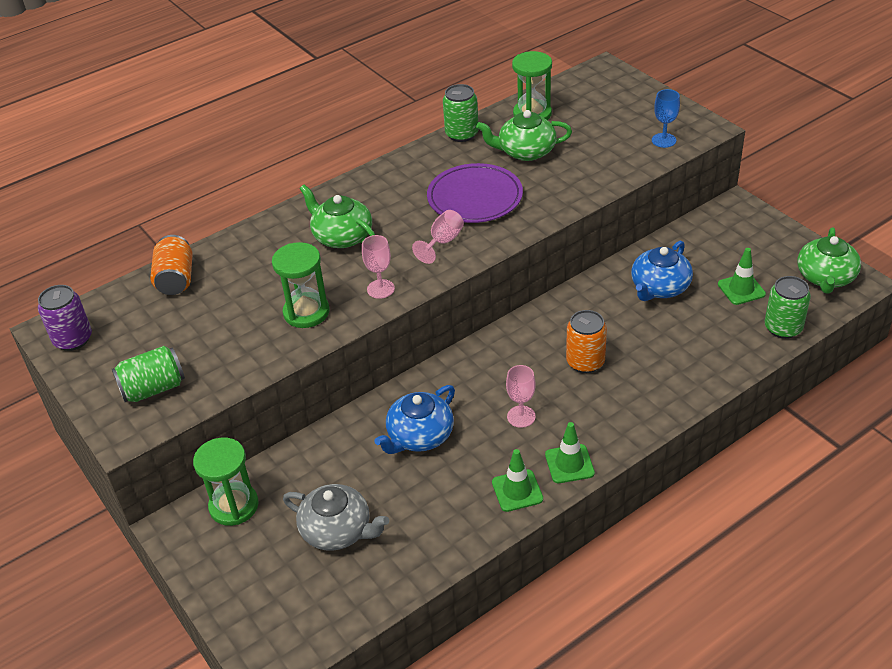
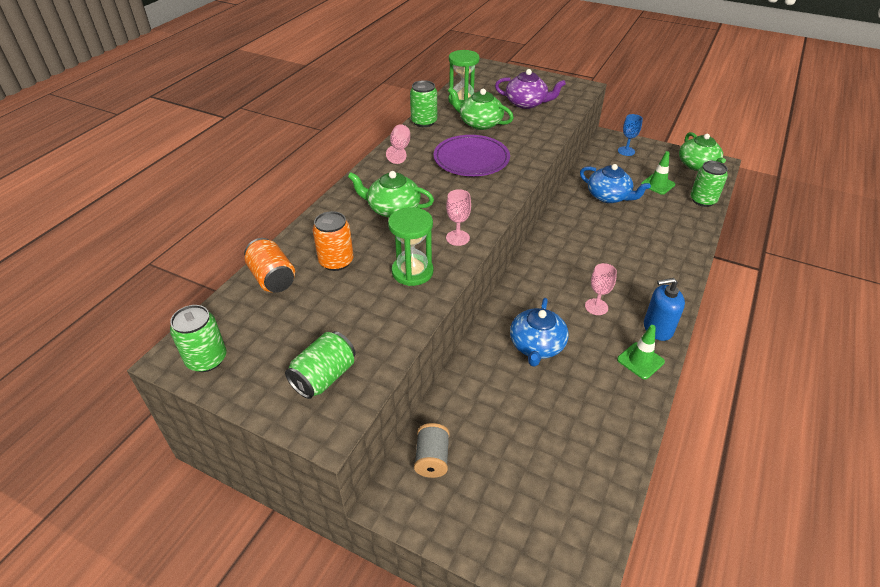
camera: 30 degrees left, 0 degrees up
purple can [38,285,92,351] -> green can [170,305,226,372]
green hourglass [193,438,259,526] -> grey spool [414,423,450,478]
grey teapot [283,484,389,551] -> none
pink goblet [412,210,464,264] -> pink goblet moved to [386,124,410,164]
green teapot [476,110,572,161] -> green teapot turned 60 degrees clockwise [448,87,514,130]
green traffic cone [545,422,595,483] -> blue soap dispenser [644,278,685,341]
orange can [566,310,607,373] -> orange can moved to [313,211,353,271]
blue teapot [631,241,693,301] -> blue teapot turned 60 degrees counterclockwise [580,164,651,203]
blue goblet [652,89,680,148] -> blue goblet moved to [618,114,643,156]
none -> purple teapot [495,69,566,109]

